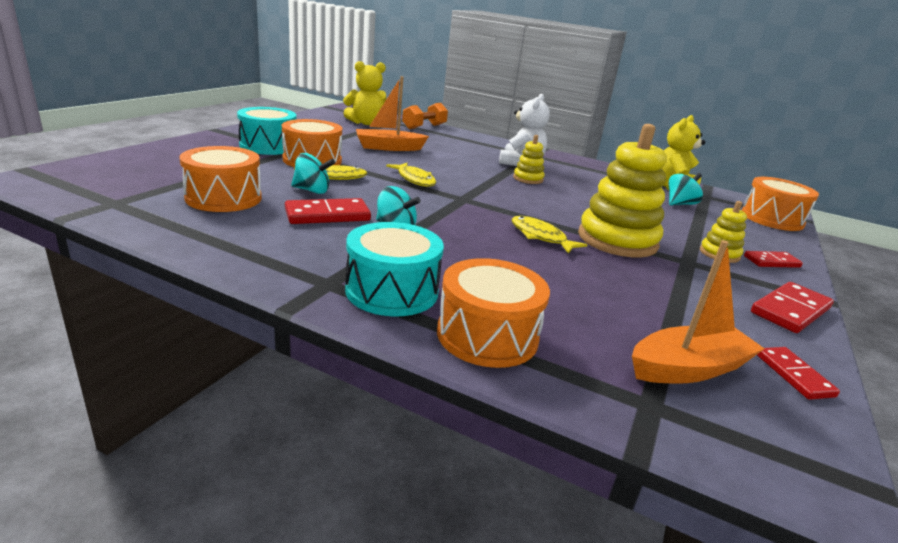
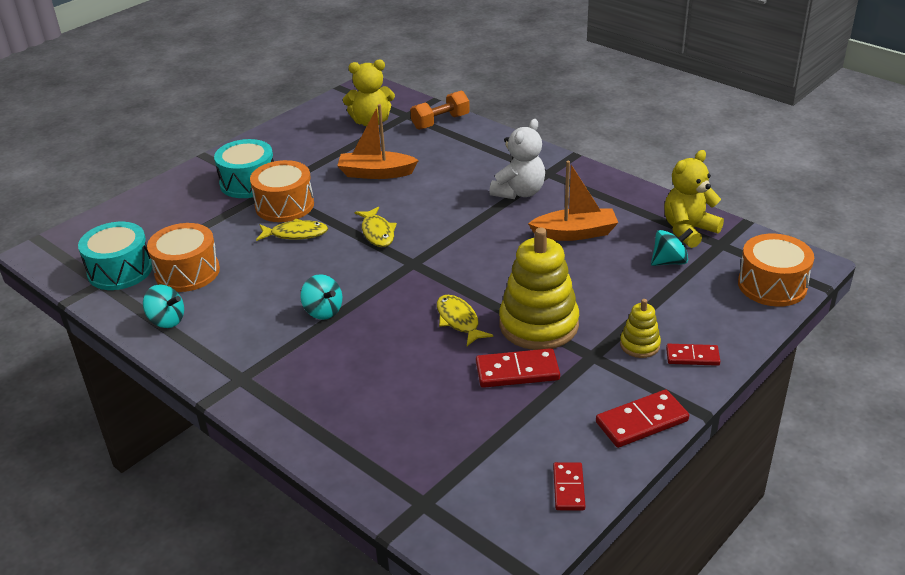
camera: 20 degrees right, 10 degrees up
red domino [285,198,371,224] -> red domino moved to [476,348,560,388]
turquoise spinning top [291,153,335,194] -> turquoise spinning top moved to [143,284,184,328]
turquoise drum [345,222,444,317] -> turquoise drum moved to [78,222,152,290]
orange drum [437,258,550,368] -> none
yellow stacking toy [513,135,545,184] -> none
orange boat [632,240,765,384] -> orange boat moved to [528,161,618,241]

